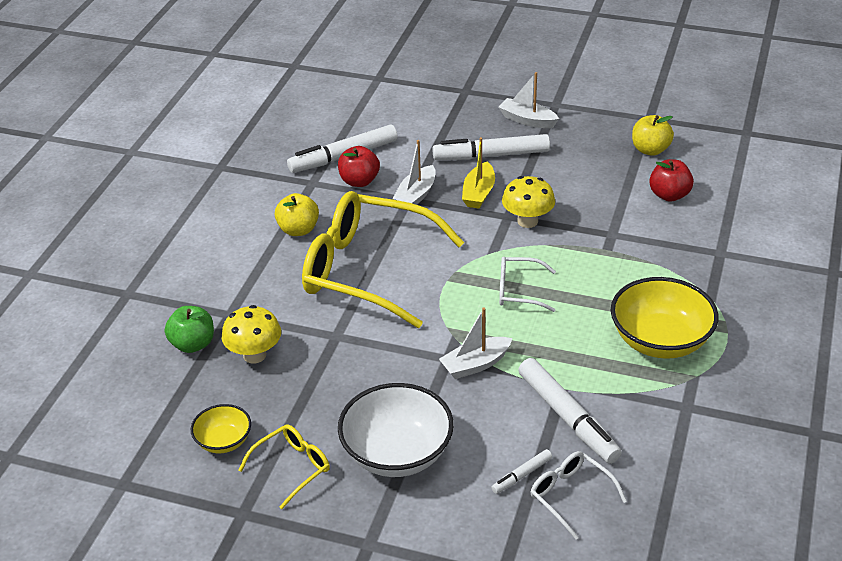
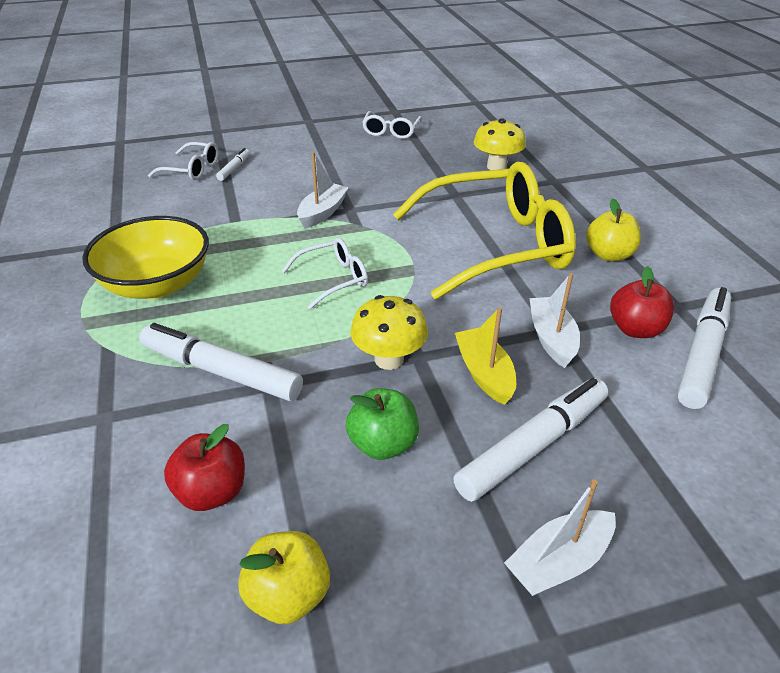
camera: 145 degrees right, 0 degrees up
green apple [165,306,214,353] -> green apple moved to [346,388,419,460]
yellow bowl [191,404,251,453] -> none
yellow glasses [239,424,330,509] -> white glasses [362,111,422,139]
white bowl [338,383,454,477] -> none
white boat [499,72,559,128] -> white boat turned 150 degrees clockwise [504,479,616,596]
white marker [518,358,622,464] -> white marker moved to [139,323,303,401]

